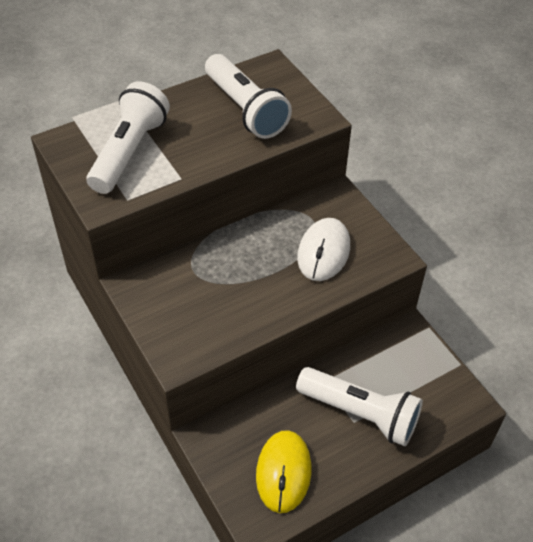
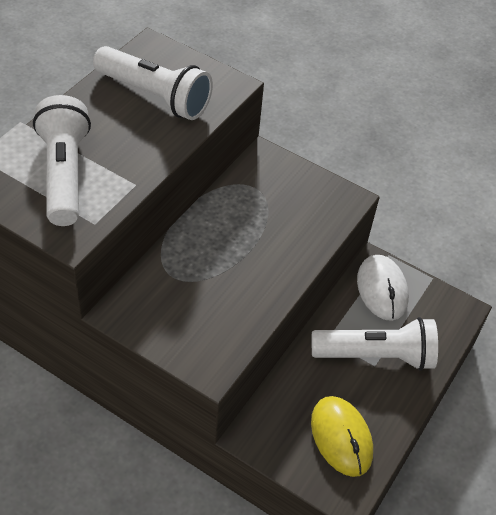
camera: 30 degrees left, 0 degrees up
white mouse [297,218,350,281] -> white mouse moved to [357,255,409,321]

